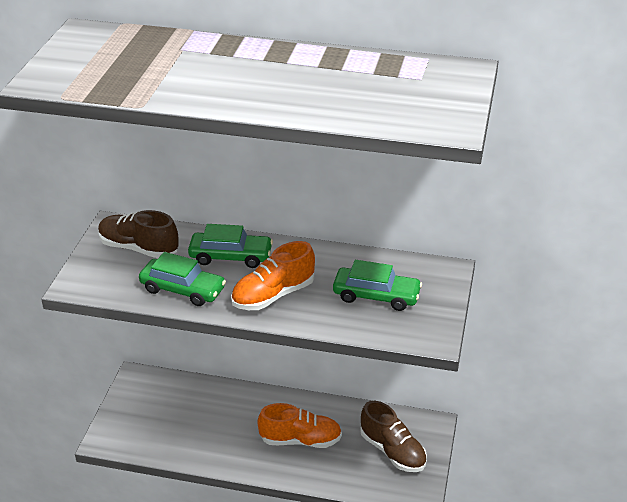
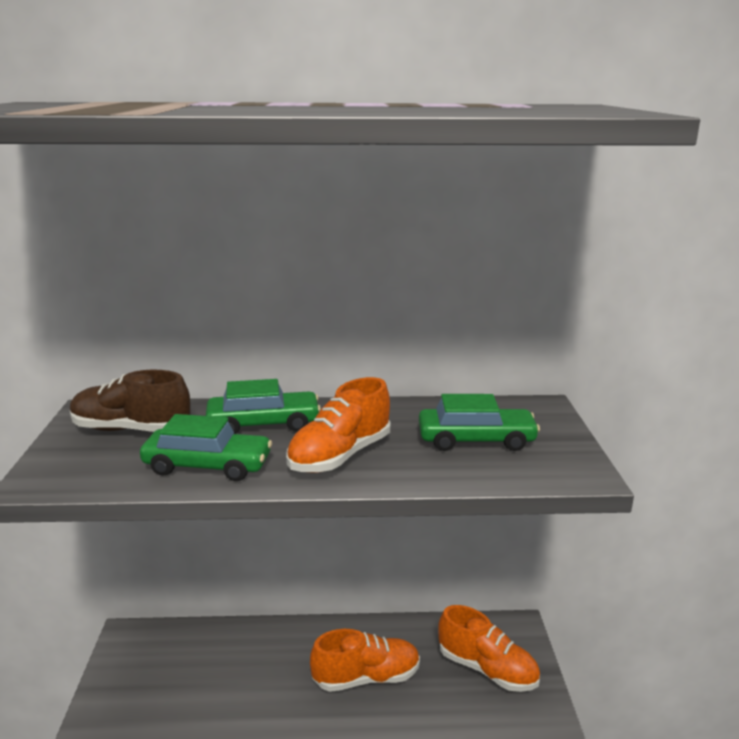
camera: 15 degrees left, 15 degrees down
brown shoe [360,401,427,472] -> orange shoe [438,605,540,692]

